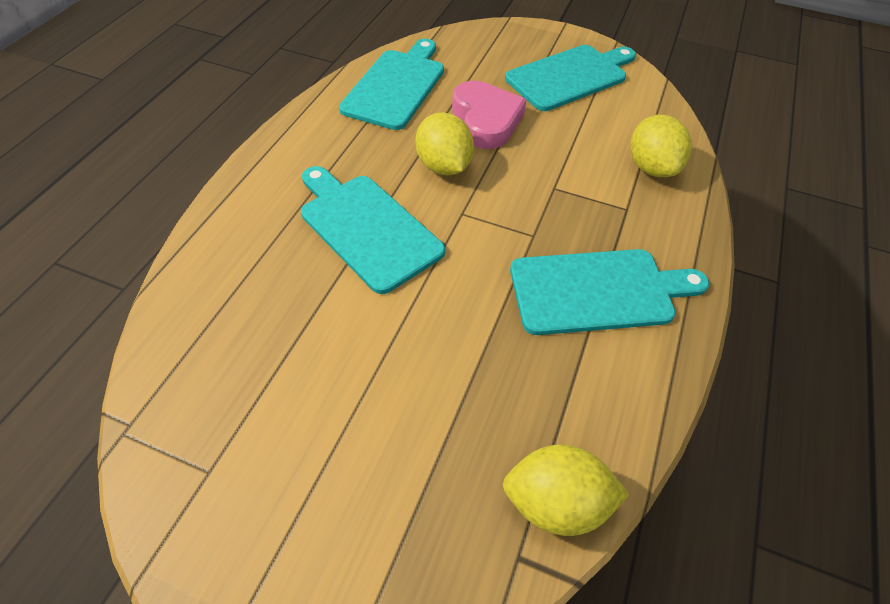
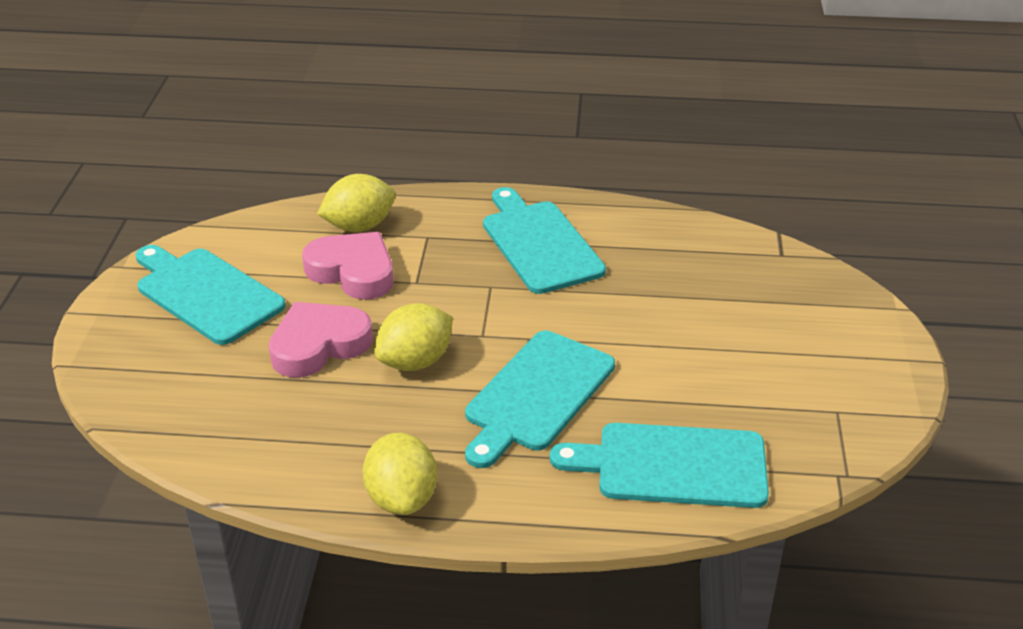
camera: 105 degrees left, 15 degrees down
turquoise cutting board [339,39,444,130] -> turquoise cutting board moved to [550,423,769,508]
yellow lemon [503,444,629,536] -> yellow lemon moved to [362,433,437,515]
none -> pink heart [302,232,394,300]

